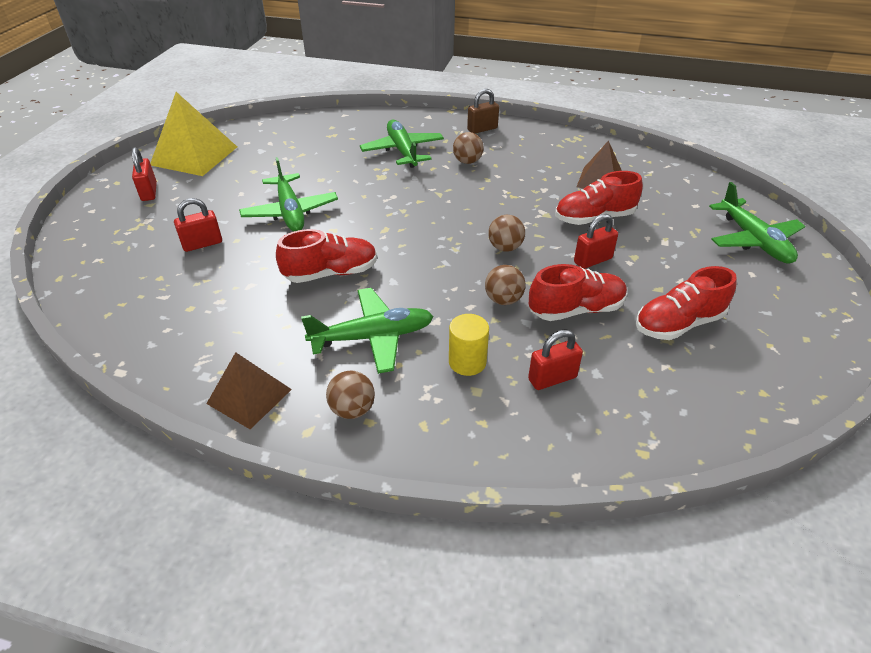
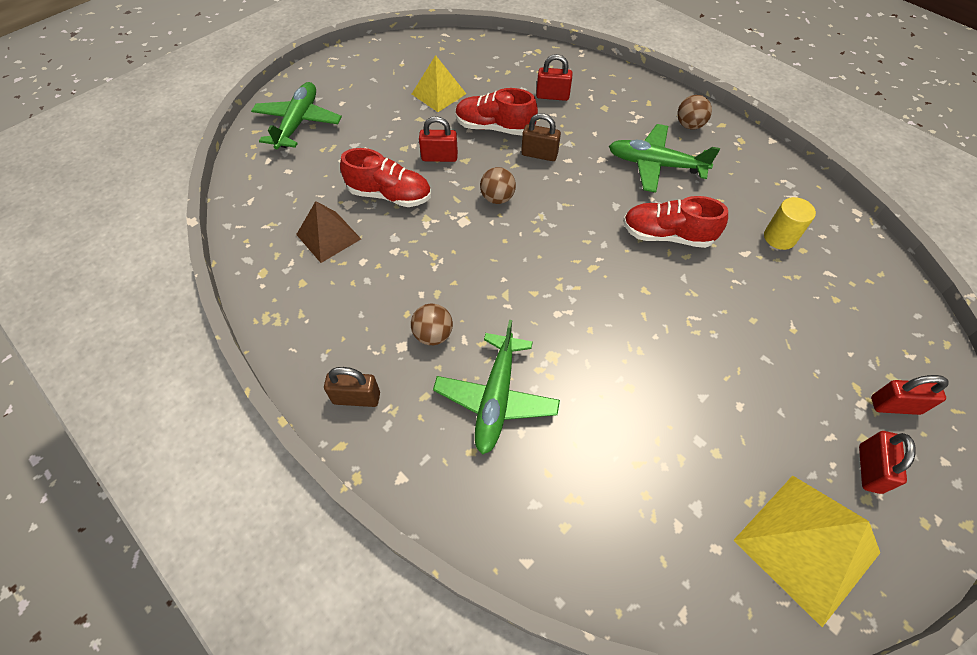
camera: 150 degrees left, 15 degrees up
red padlock [174,198,222,252] -> red padlock moved to [871,375,949,415]
brown pyramid [206,352,292,429] -> none
green plane [239,157,338,231] -> none
yellow cylinder [449,314,489,376] -> yellow cylinder moved to [764,197,816,250]
brown ball [485,265,526,305] -> brown padlock [521,113,561,161]
red shoe [635,266,737,340] -> yellow pyramid [412,55,466,112]

